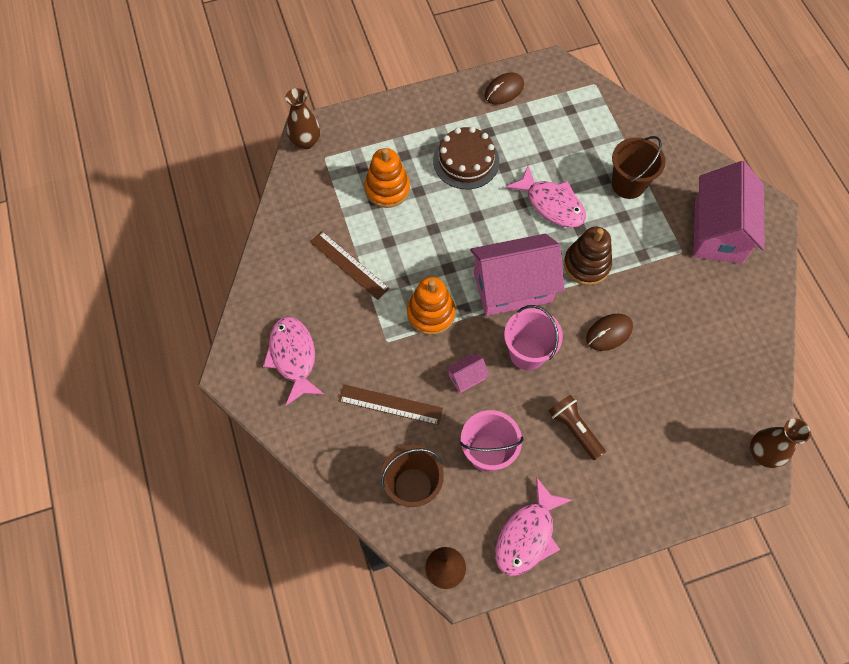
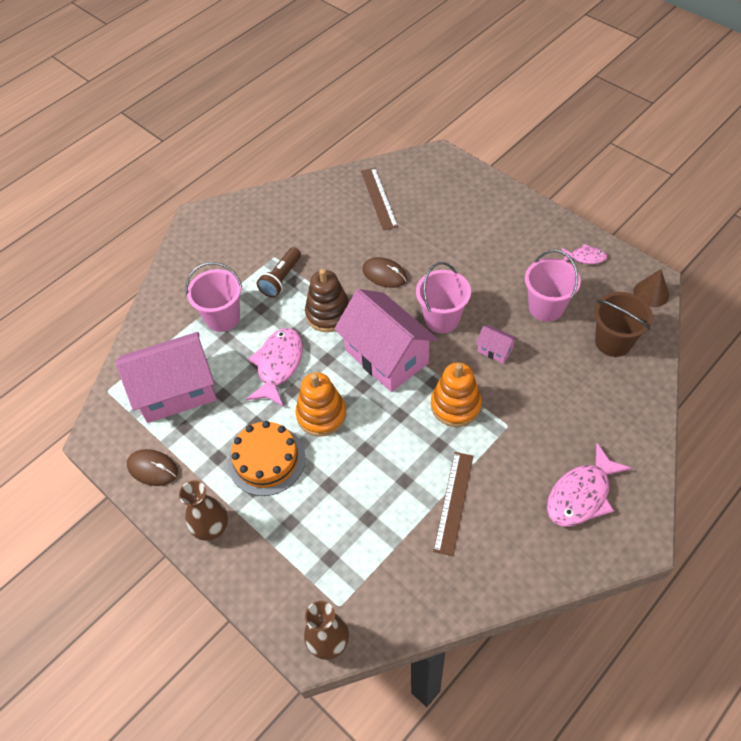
camera: 115 degrees left, 10 degrees down
brown ruler [339,385,443,425] -> brown ruler moved to [361,168,398,230]
orange stacking toy [365,148,410,208] -> orange stacking toy moved to [295,372,347,437]
brown cake [433,127,499,189] -> orange cake [228,421,305,496]
pink fish [495,477,572,576] -> pink fish [561,244,607,264], size x0.53
brown flashlight [549,395,606,460] -> brown flashlight moved to [257,247,301,298]
brown bucket [612,136,665,199] -> pink bucket [185,262,242,332]
pink house [693,161,765,264] -> pink house moved to [115,332,217,423]
brown vase [750,418,811,468] -> brown vase moved to [179,480,228,541]

